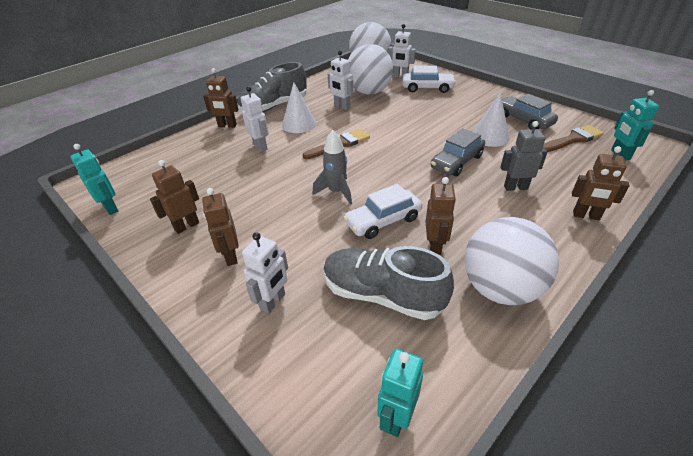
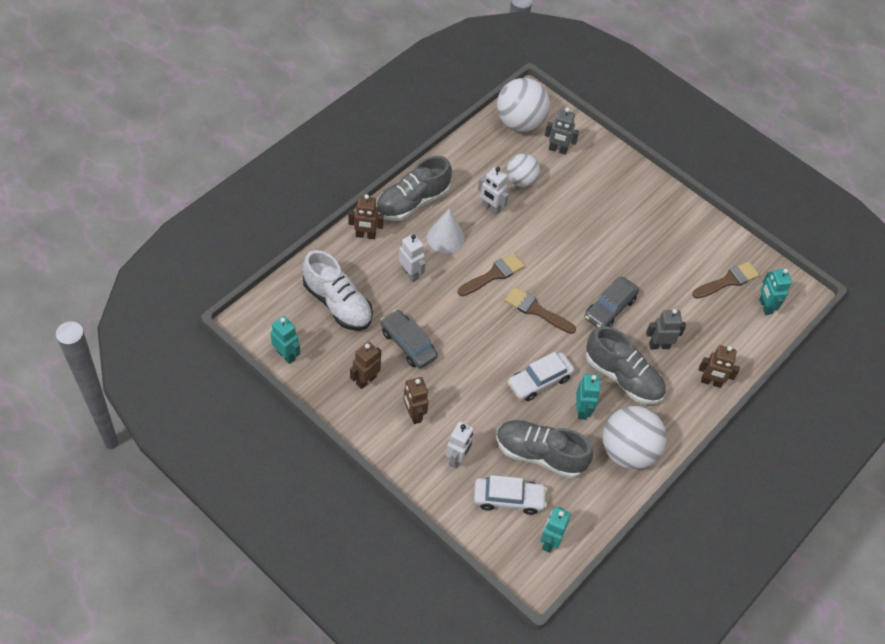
camera: 10 degrees left, 15 degrees up
grey rocket [312,130,352,205] -> none
white ball [348,44,393,94] -> white ball [507,154,540,187], size x0.61
white robot [388,24,416,78] -> grey robot [545,108,579,155]
white car [403,66,456,93] -> white car moved to [474,475,547,515]
brown robot [426,177,456,256] -> turquoise robot [576,374,601,420]
white cone [473,92,509,147] -> none
grey car [502,94,558,129] -> grey car moved to [381,309,438,369]
none -> white shoe [303,250,373,331]
none -> brown brush [505,287,576,334]
none -> grey shoe [586,326,666,404]

